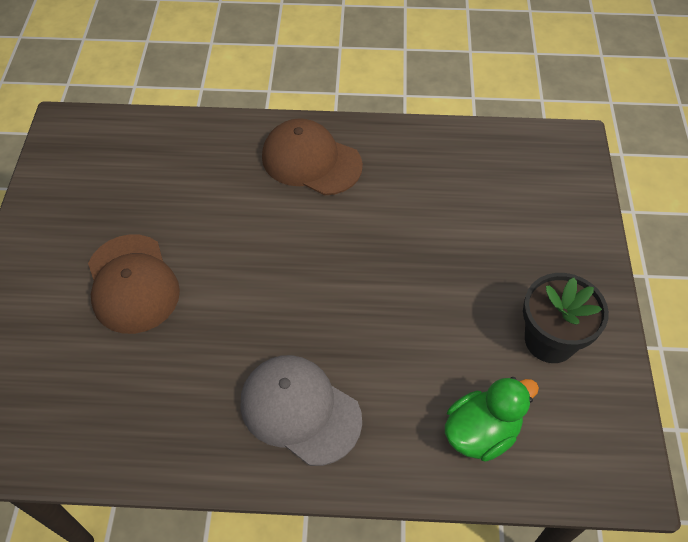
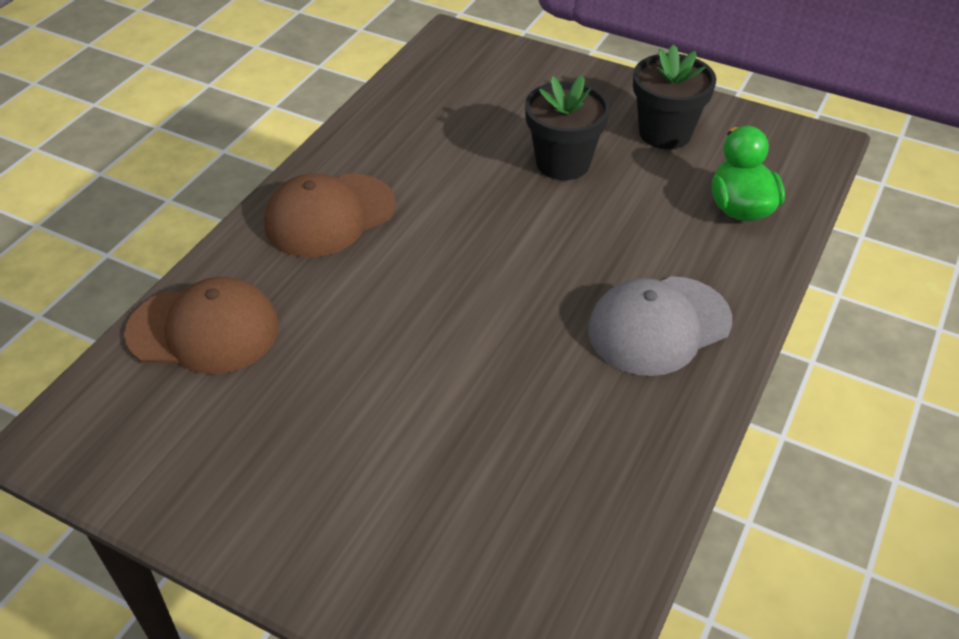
camera: 65 degrees left, 10 degrees down
brown cap [88,234,180,334] -> brown cap moved to [124,277,279,374]
none -> black flower pot [525,75,610,180]

